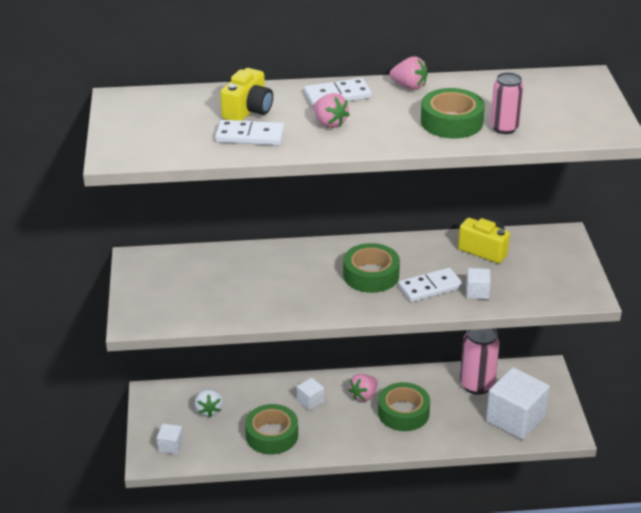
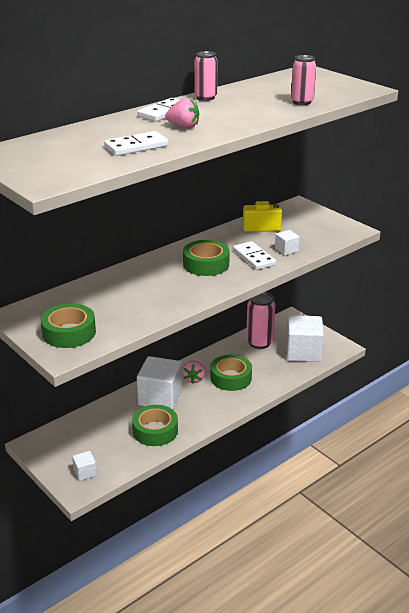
camera: 35 degrees left, 5 degrees down
white strawberry [195,389,223,417] -> none
yellow camera [220,68,273,121] -> none
white cube [297,378,324,410] -> white cube [137,356,183,409], size x2.17
pink strawberry [389,56,428,90] -> pink can [194,51,217,101]
white domino [398,268,463,302] -> white domino turned 60 degrees counterclockwise [233,241,276,270]
green tape [421,88,485,138] -> green tape moved to [41,304,96,348]

